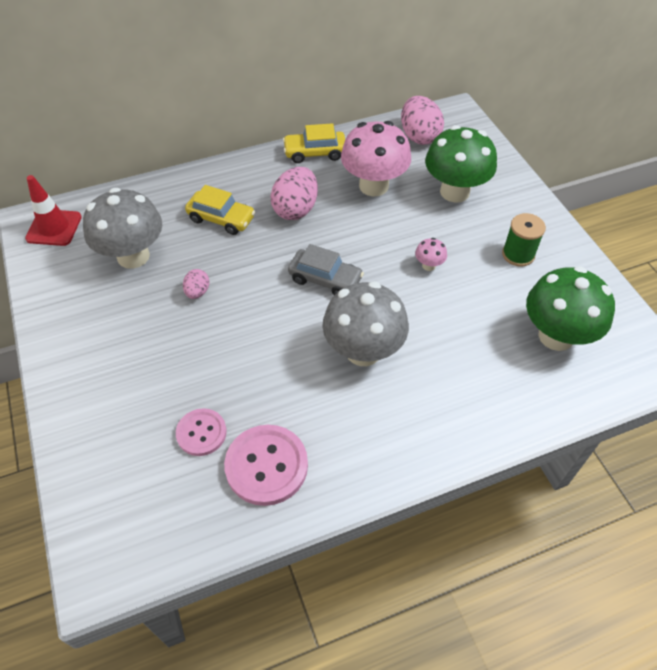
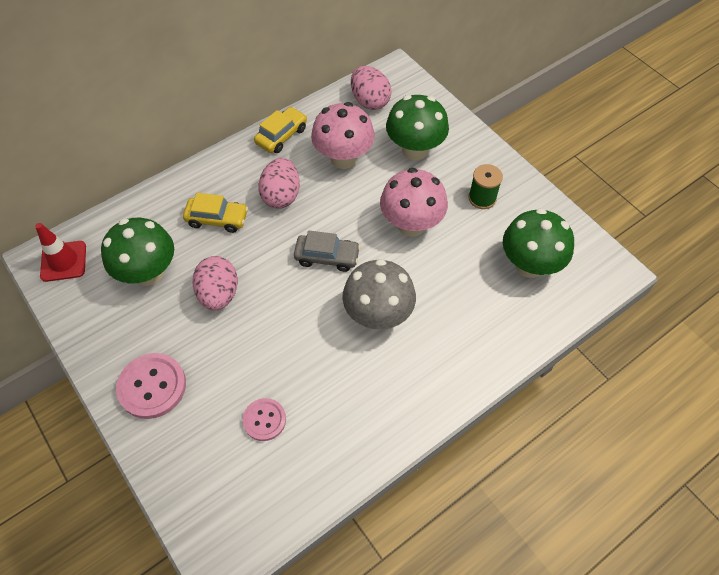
camera: 15 degrees left, 5 degrees up
grey mushroom [83,188,162,269] -> green mushroom [101,218,174,286]
pink egg [183,269,209,299] -> pink egg [192,256,238,311], size x1.91
pink button [224,425,308,506] -> pink button moved to [116,353,186,419]
yellow car [283,123,345,163] -> yellow car turned 150 degrees clockwise [254,107,307,153]
pink mushroom [415,238,447,271] -> pink mushroom [380,168,448,237], size x2.38

